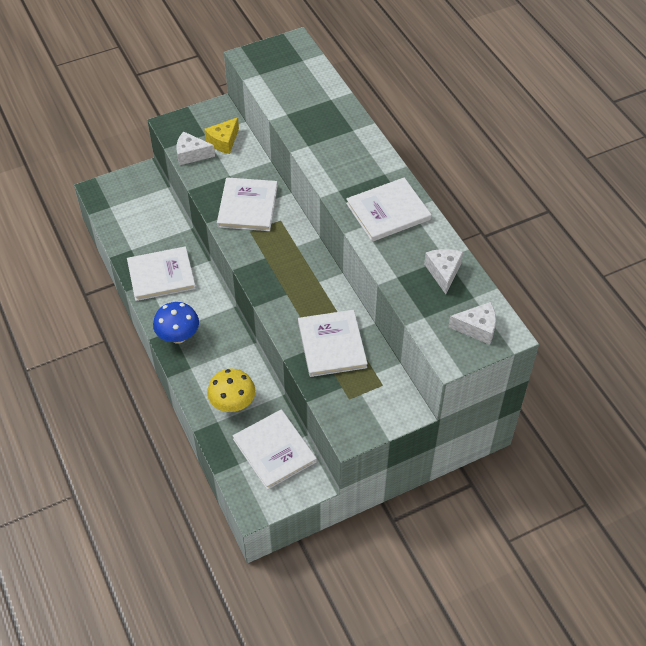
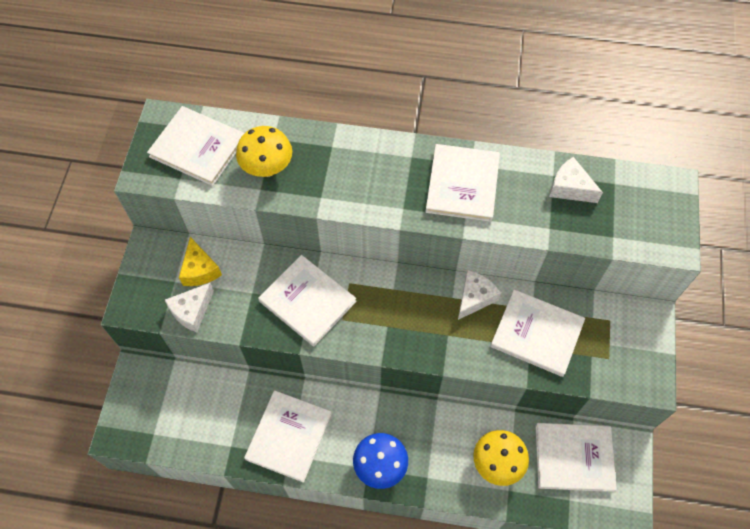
camera: 55 degrees left, 10 degrees up
white cheese [449,302,496,345] -> white cheese moved to [458,270,501,320]
none -> white book [147,106,244,186]
none -> yellow mushroom [236,126,292,177]

